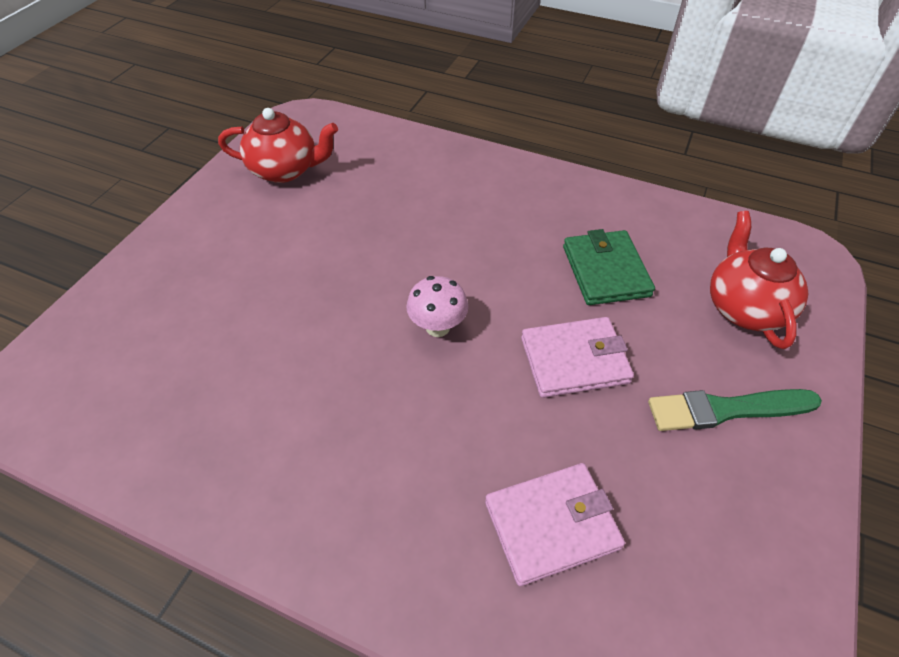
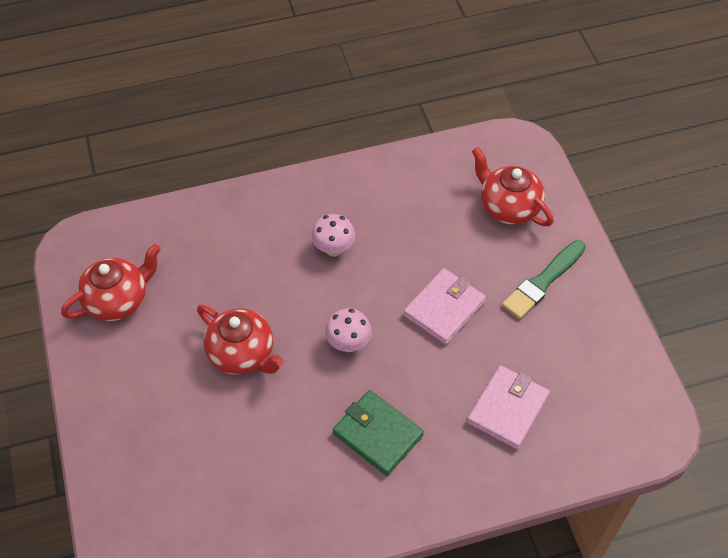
camera: 40 degrees left, 5 degrees up
green wallet [563,229,655,305] -> green wallet moved to [333,390,424,476]
none -> red teapot [197,305,284,375]
none -> pink mushroom [312,214,355,257]

